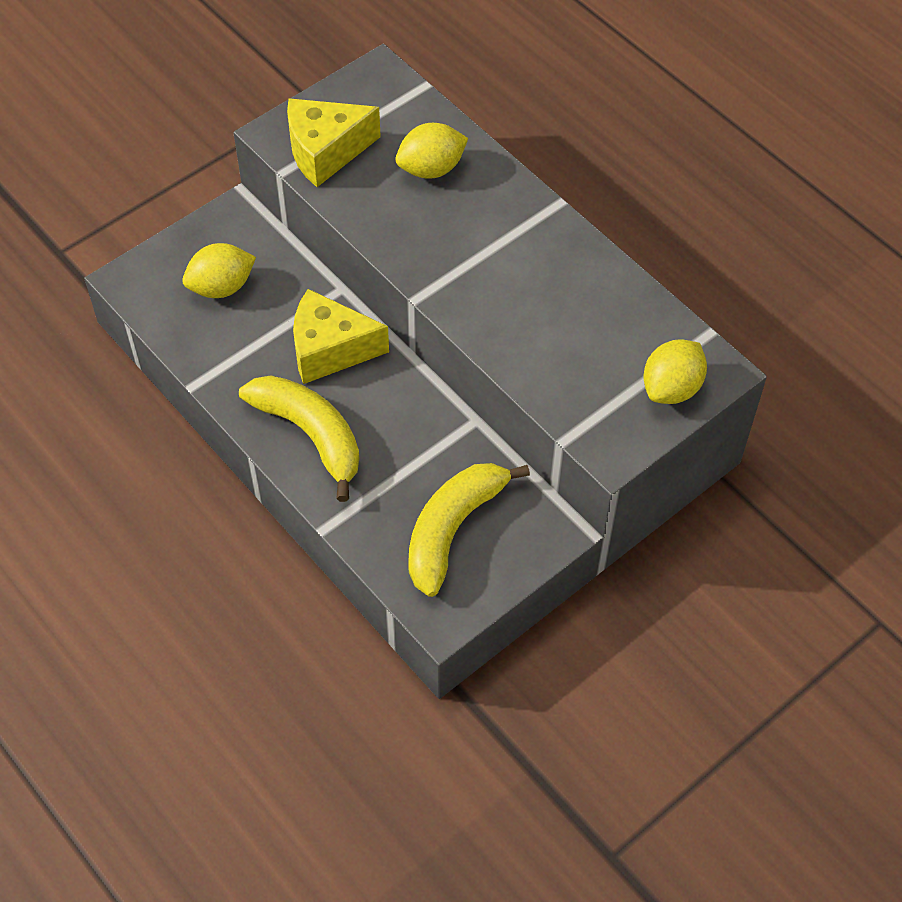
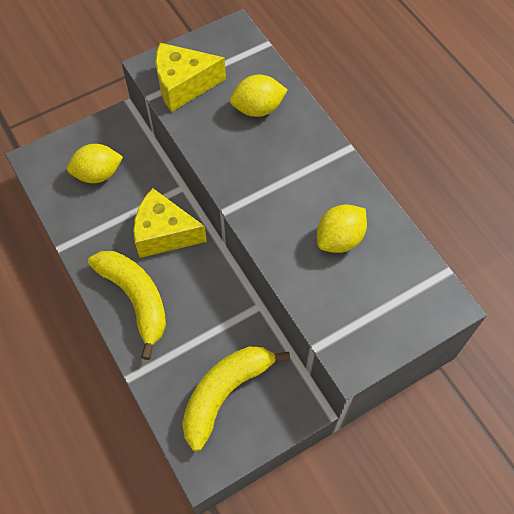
camera: 10 degrees right, 5 degrees up
yellow lemon [643,340,707,404] -> yellow lemon moved to [317,204,367,253]

